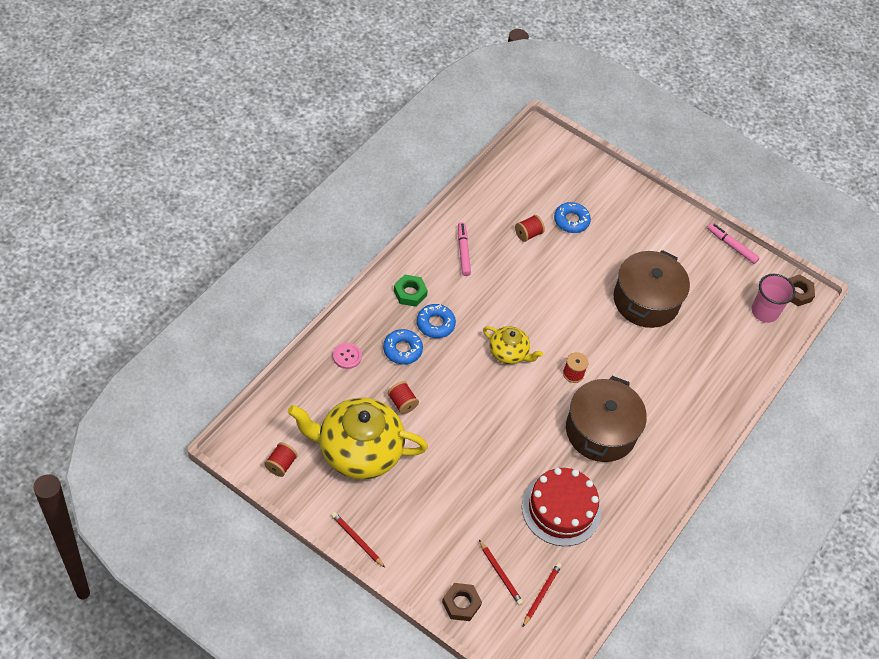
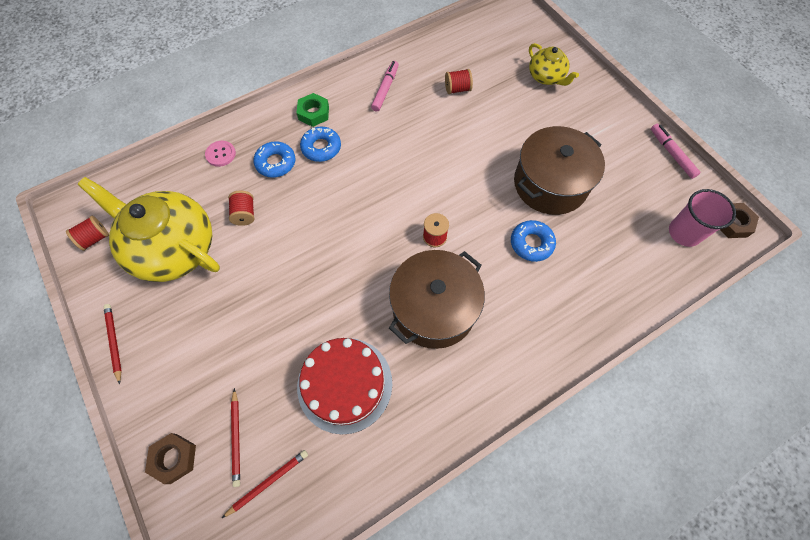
camera: 30 degrees right, 10 degrees up
yellow teapot [483,326,543,364] -> yellow teapot moved to [529,43,579,86]
blue donut [554,202,591,233] -> blue donut moved to [511,220,556,262]

